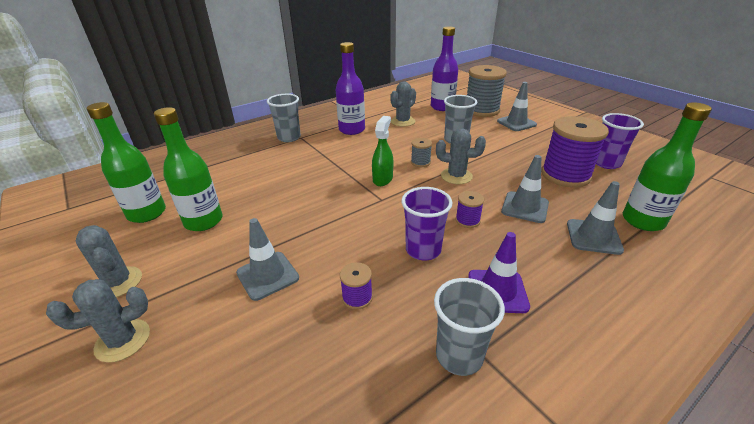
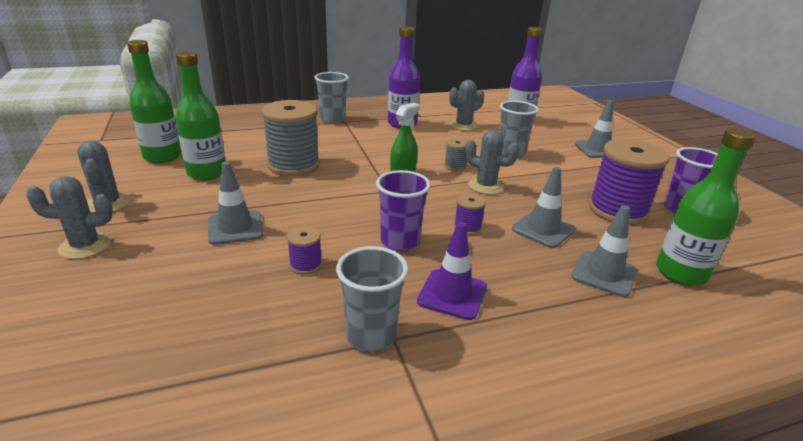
camera: 15 degrees right, 5 degrees down
grey spool [467,65,507,117] -> grey spool moved to [261,100,320,176]

